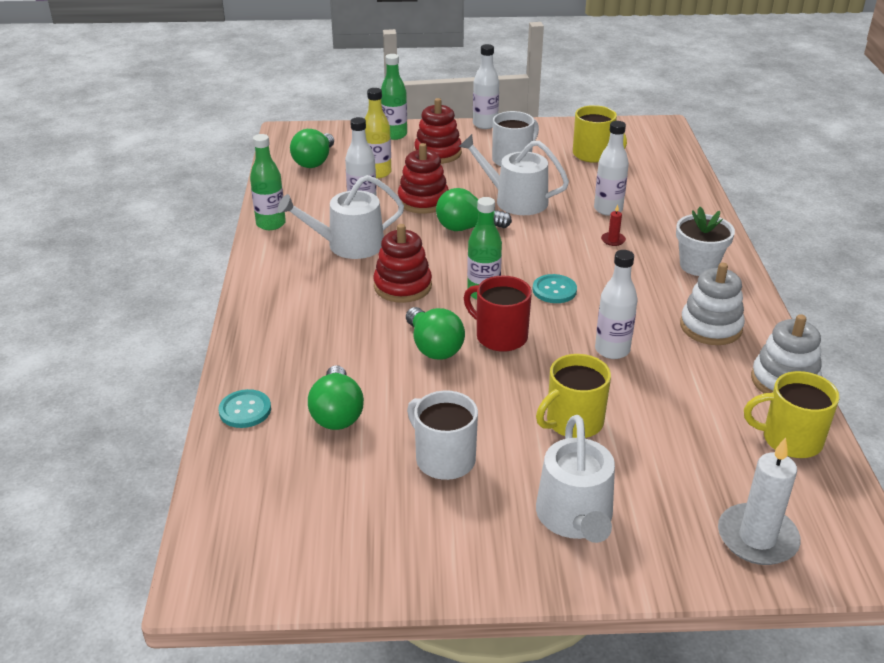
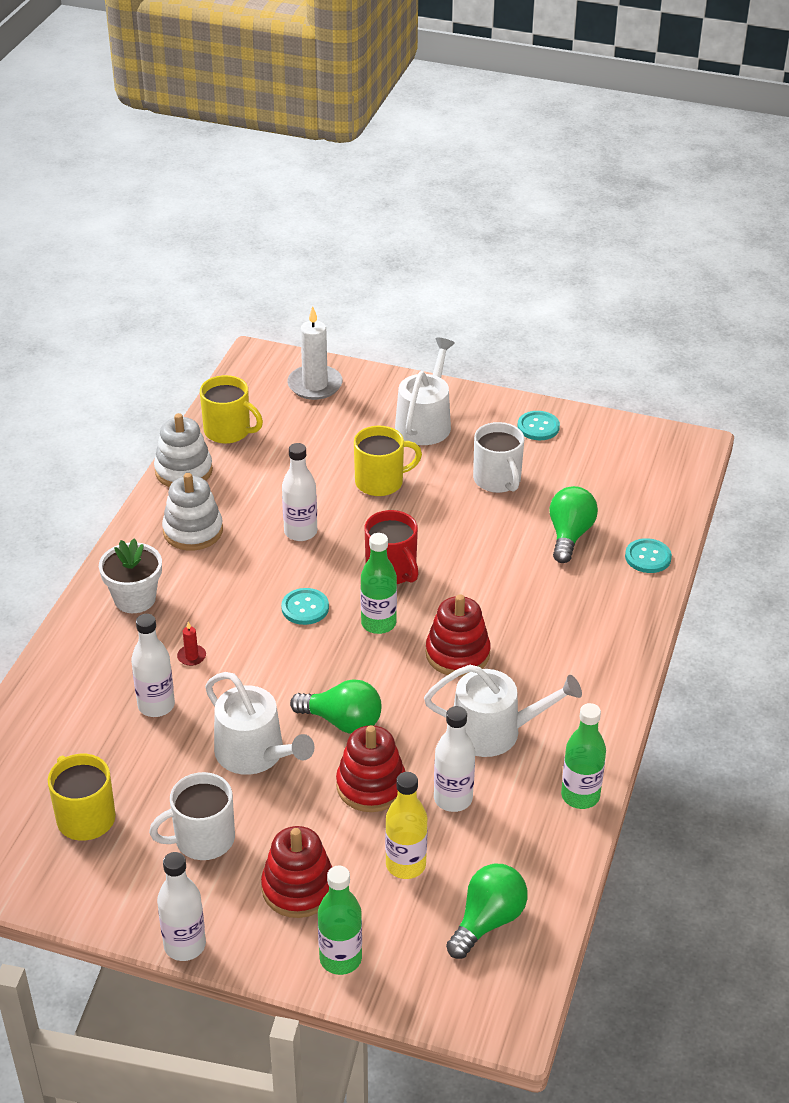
camera: 160 degrees left, 5 degrees up
green light bulb [406,307,465,360] -> none
none -> turquoise button [517,411,560,440]

